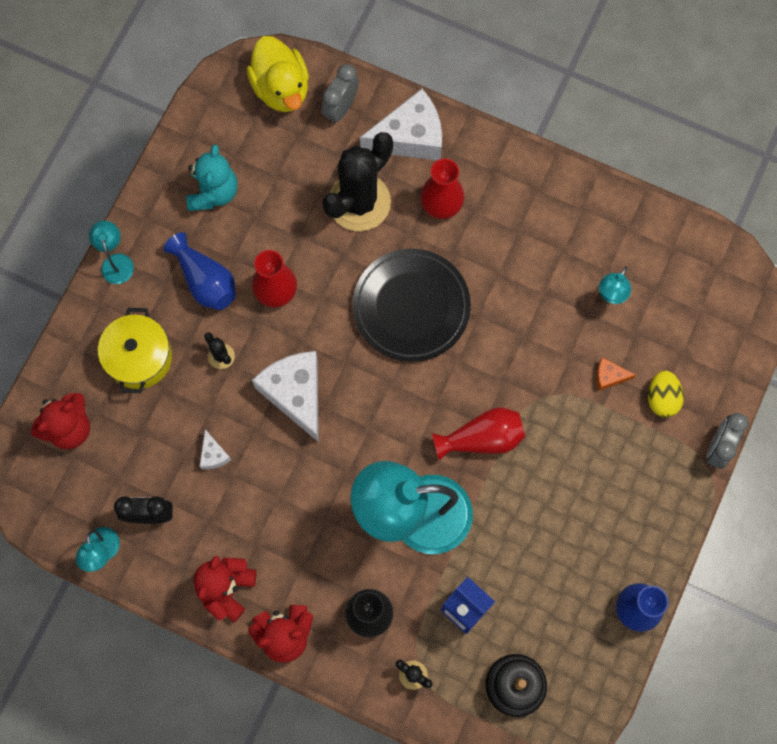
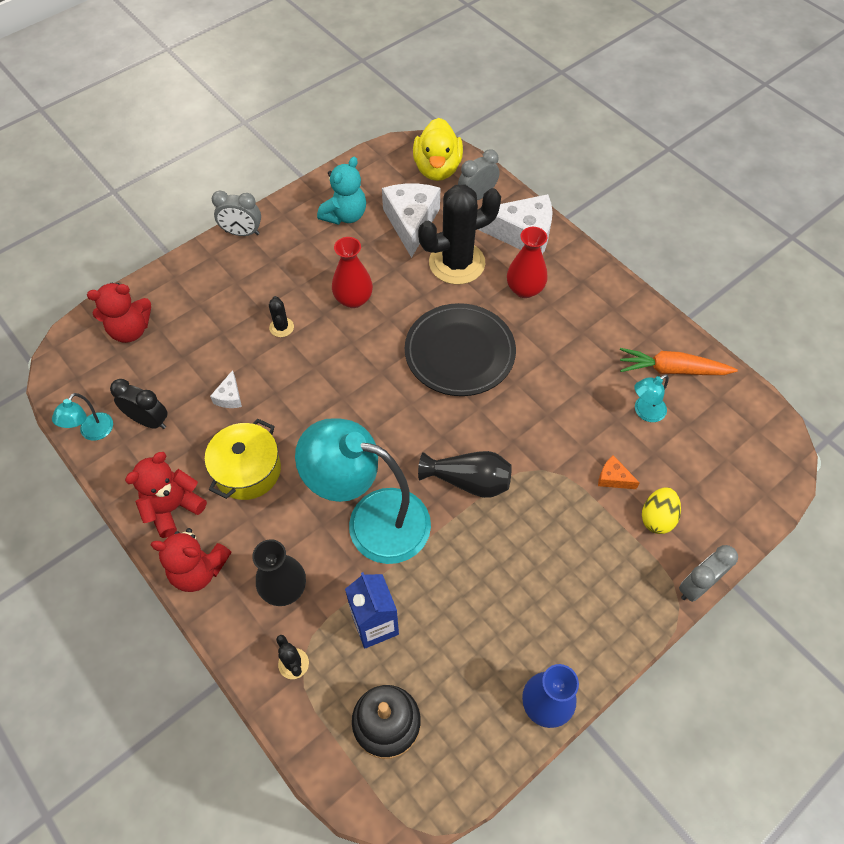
camera: 25 degrees right, 15 degrees down
turquoise lamp [89,221,134,284] -> grey clock [212,190,261,236]
yellow pot [98,308,172,393] -> yellow pot moved to [205,418,281,500]
blue vase [164,232,236,310] -> none
white cheese [252,351,319,442] -> white cheese moved to [382,183,440,258]
red vase [432,407,525,461] -> black vase [418,451,512,498]
none -> orange carrot [620,348,738,375]

